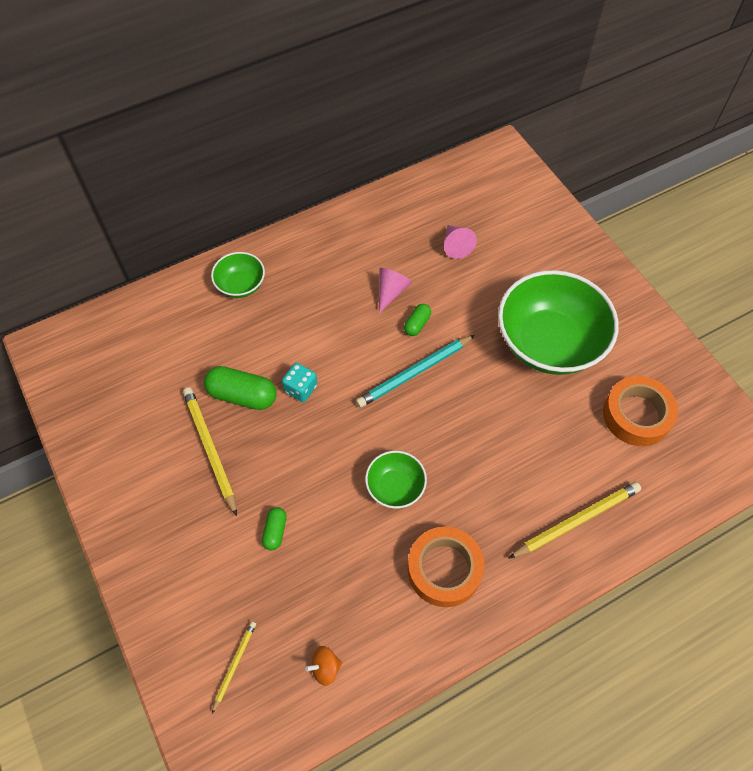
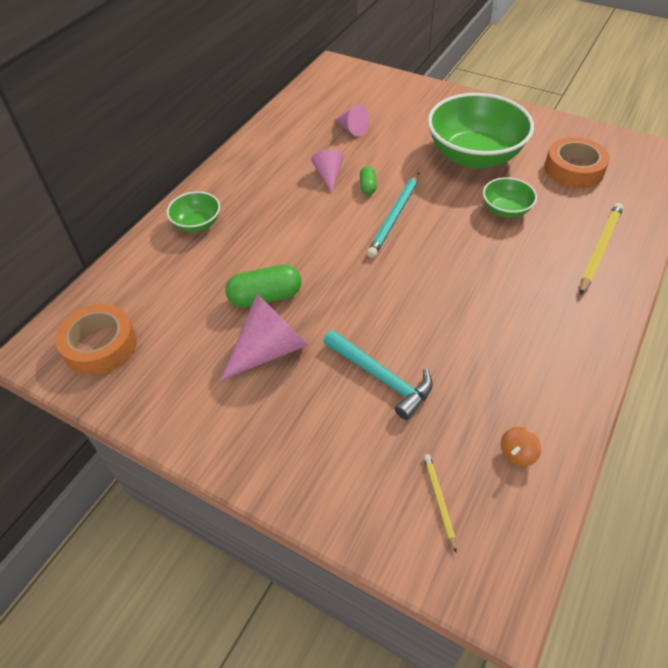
camera: 30 degrees left, 10 degrees down
yellow pencil [183,387,237,516] -> pink cone [221,293,308,380]
green capsule [262,507,287,550] -> turquoise hammer [323,330,433,420]
turquoise dice [282,363,317,402] -> none
green bowl [365,451,427,509] -> green bowl moved to [483,177,537,218]
orange tape [408,527,484,607] -> orange tape moved to [56,304,137,375]

